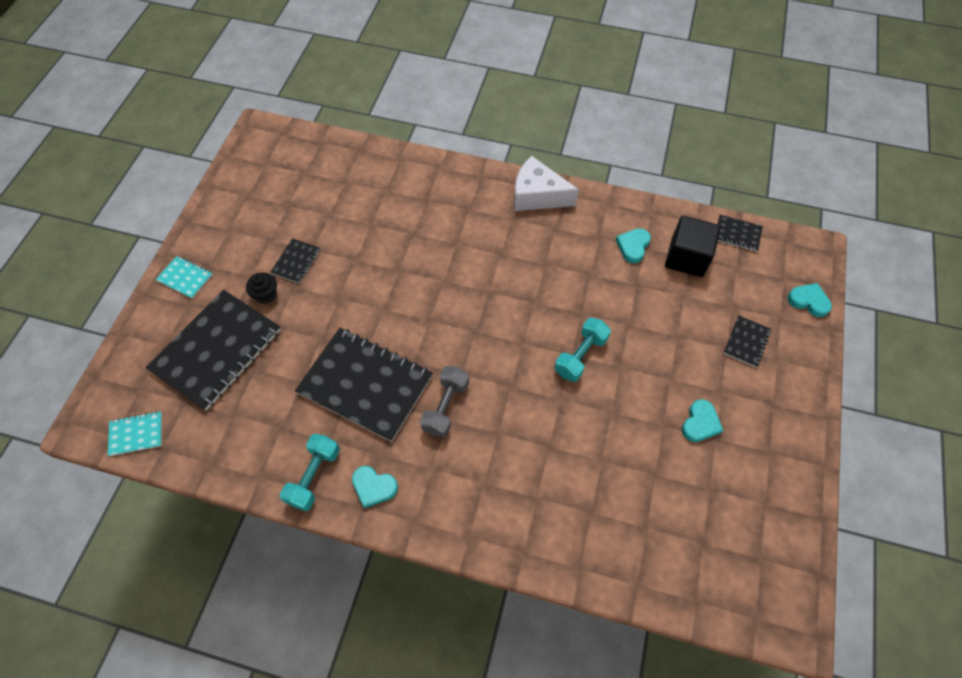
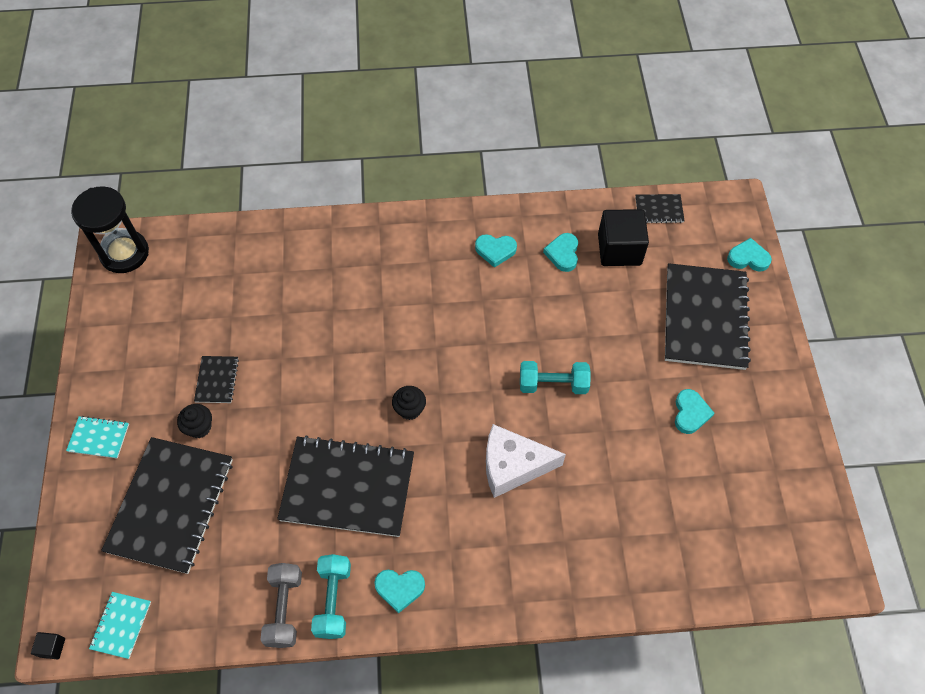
camera: 20 degrees left, 0 degrees up
turquoise notebook [108,411,162,456] -> turquoise notebook turned 45 degrees counterclockwise [89,592,151,659]
grey dumbbell [420,366,469,438] -> grey dumbbell moved to [260,563,302,648]
white cheese [514,156,579,211] -> white cheese moved to [486,424,566,498]
turquoise dumbbell [555,317,611,382] -> turquoise dumbbell turned 75 degrees clockwise [520,361,591,394]
black notebook [723,315,771,367] -> black notebook [665,263,751,370], size x2.26
none -> black cube [31,632,65,659]
none -> black hourglass [71,186,149,273]
none -> black cupcake [392,386,426,420]
none -> turquoise heart [475,234,517,268]

